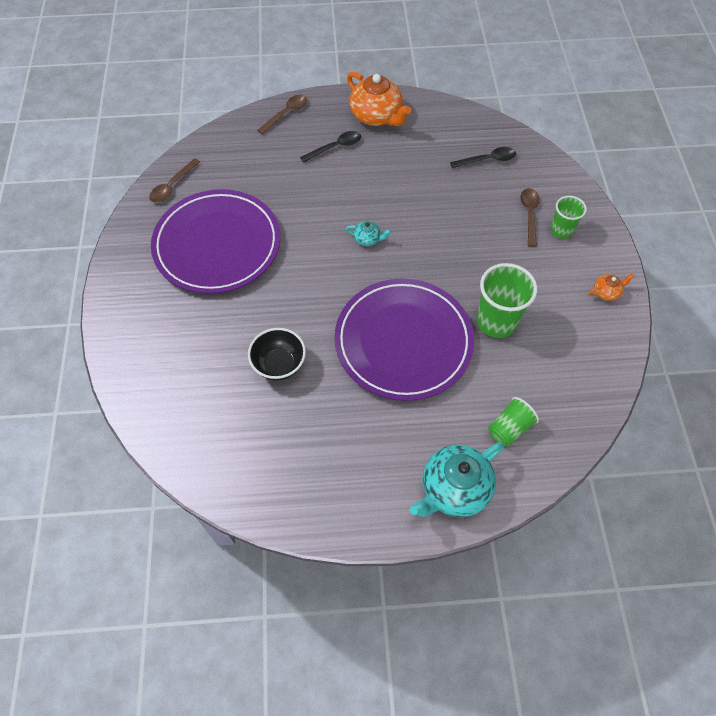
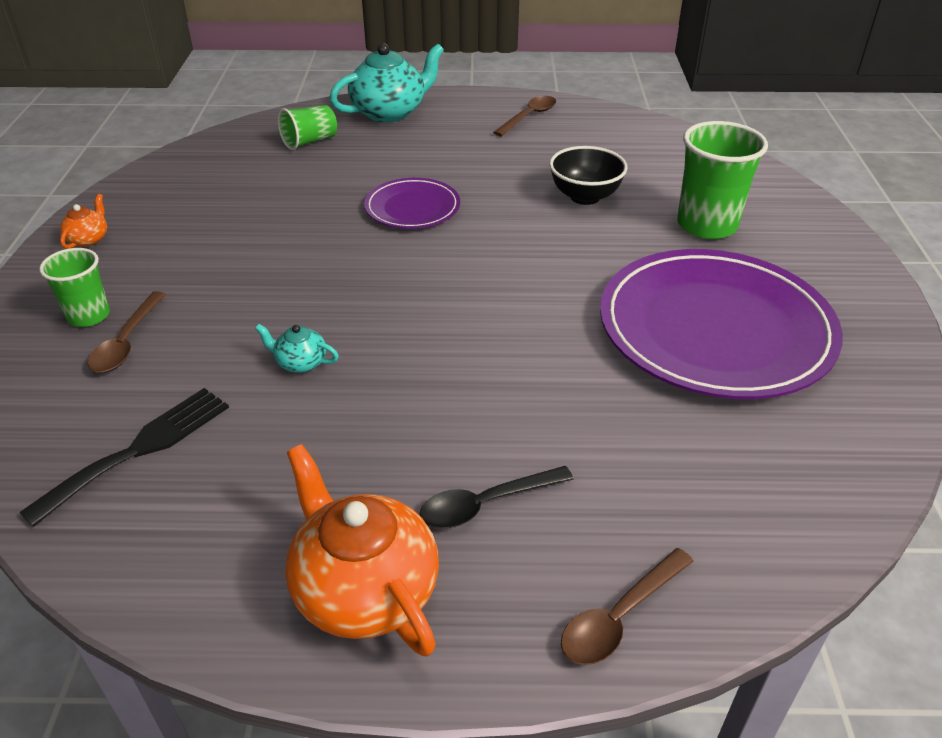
camera: 175 degrees left, 20 degrees down
brown spoon [149,158,200,202] -> brown spoon moved to [493,96,556,137]
purple plate [334,279,474,401] -> purple plate [364,178,460,229], size x0.49
turquoise teapot [346,221,391,246] -> turquoise teapot moved to [255,324,339,373]
black spoon [450,147,516,168] -> black fork [19,388,229,527]
green cup [477,263,537,338] -> green cup moved to [677,121,768,239]
orange teapot [589,273,635,301] -> orange teapot turned 120 degrees clockwise [60,194,107,249]

